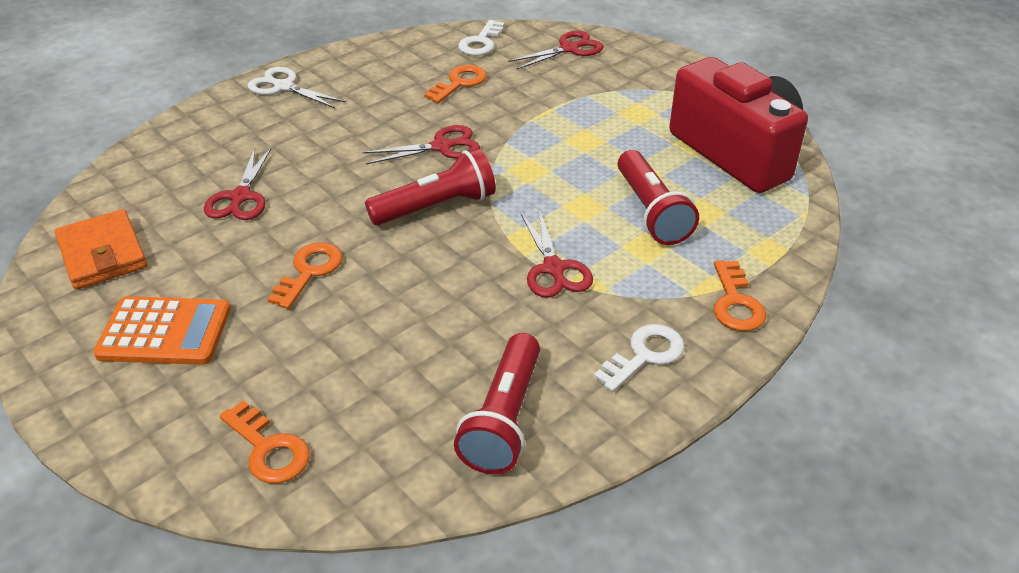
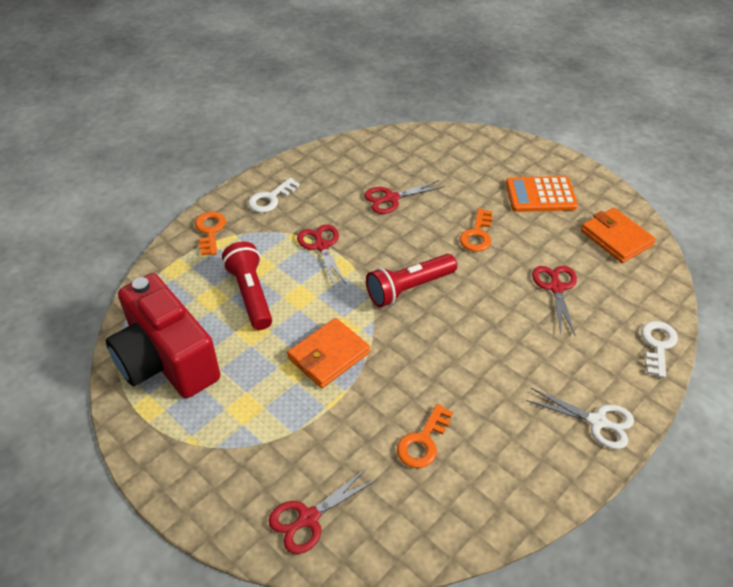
camera: 175 degrees right, 5 degrees up
orange key [219,401,310,483] -> none
red scissors [363,125,480,164] -> red scissors moved to [364,180,445,214]
red flashlight [454,333,540,474] -> none
white key [458,20,505,56] -> white key moved to [641,321,678,378]
none -> orange wallet [287,318,370,388]

